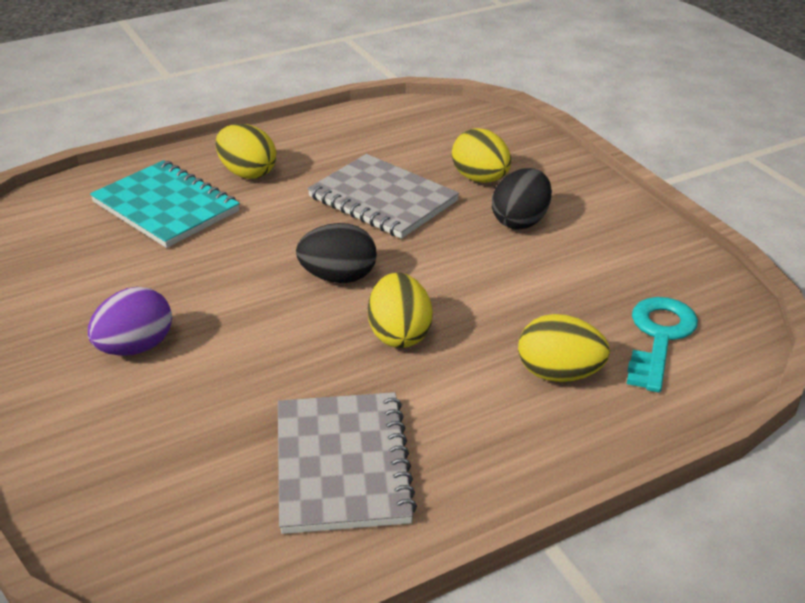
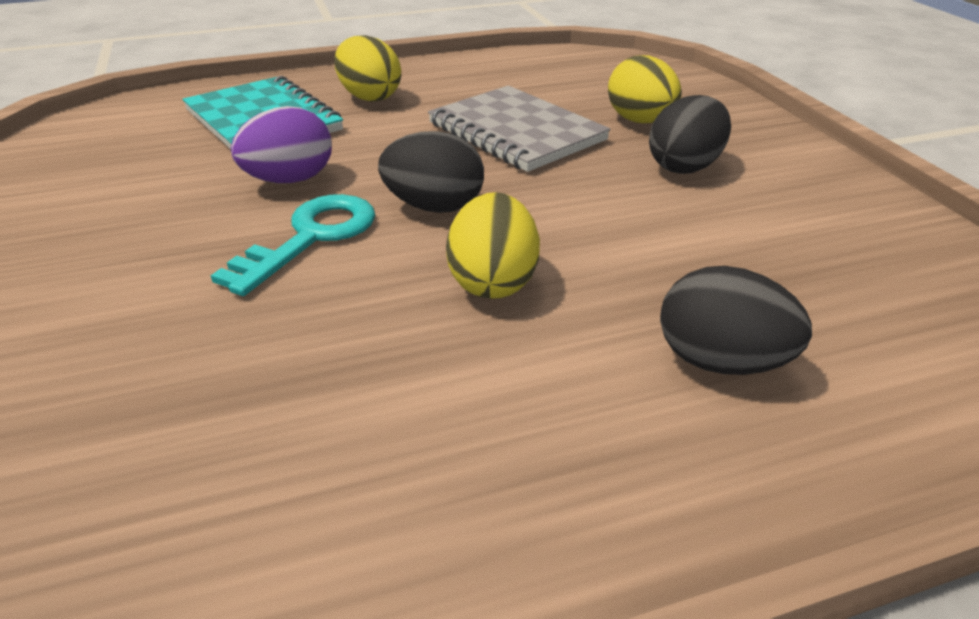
camera: 10 degrees right, 0 degrees up
purple egg [88,287,172,356] -> purple egg moved to [231,106,332,183]
grey notebook [278,392,417,534] -> none
yellow egg [518,314,610,382] -> black egg [660,266,812,375]
turquoise key [627,297,698,392] -> turquoise key moved to [211,194,375,296]

